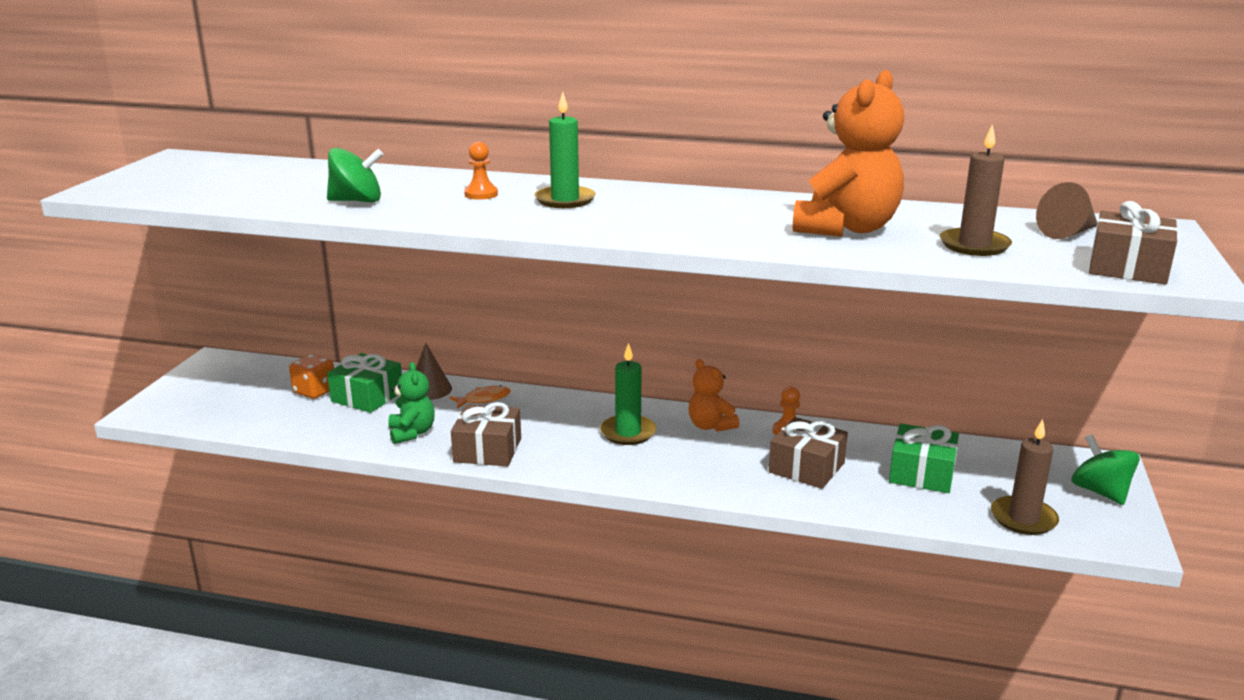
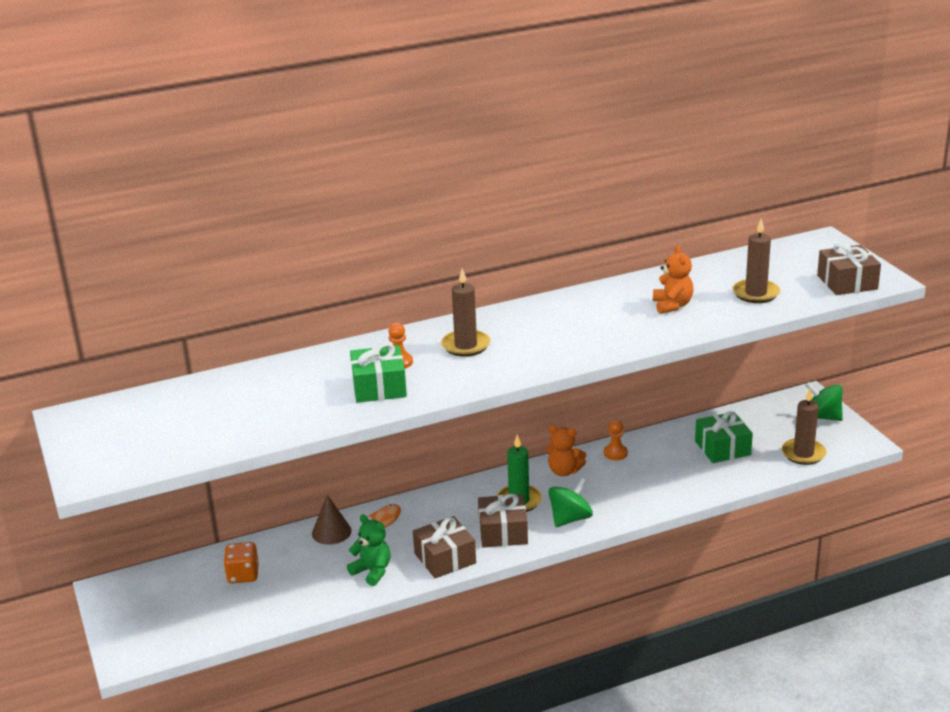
camera: 35 degrees left, 5 degrees up
green spinning top [327,148,384,202] -> green spinning top moved to [548,478,593,527]
green gift [327,353,402,413] -> green gift moved to [350,343,407,403]
green candle [534,92,596,208] -> brown candle [441,268,490,357]
brown gift [769,417,848,489] -> brown gift moved to [478,494,528,548]
orange teddy bear [793,70,904,237] -> orange teddy bear [653,245,694,314], size x0.55
brown cone [1036,182,1097,239] -> none

